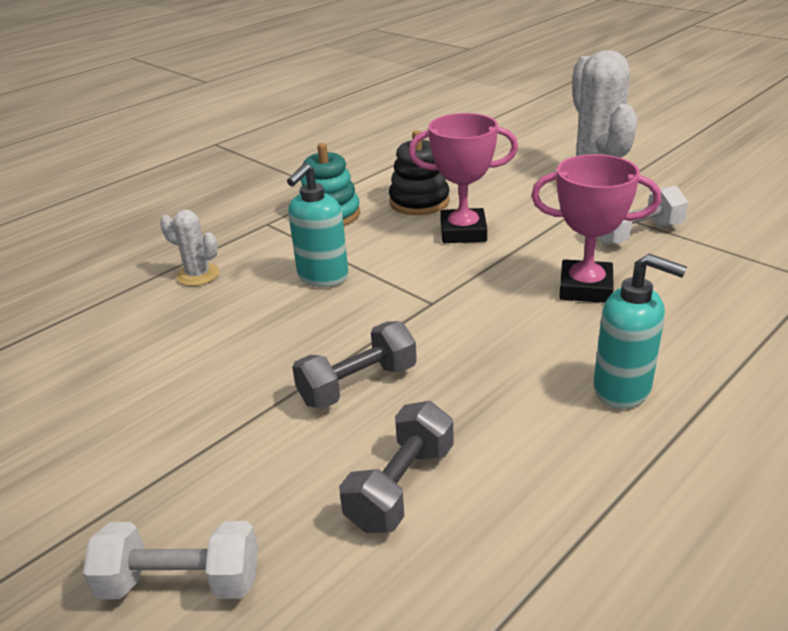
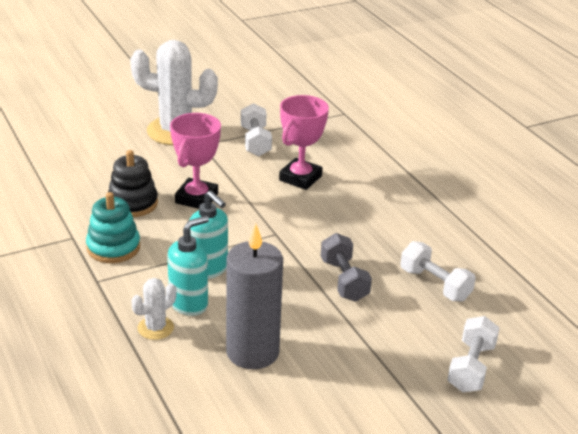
camera: 75 degrees left, 0 degrees up
grey dumbbell [339,401,454,533] -> white dumbbell [400,241,476,301]
turquoise soap dispenser [593,254,687,409] -> turquoise soap dispenser moved to [167,216,209,316]
none -> grey candle [226,223,283,369]

